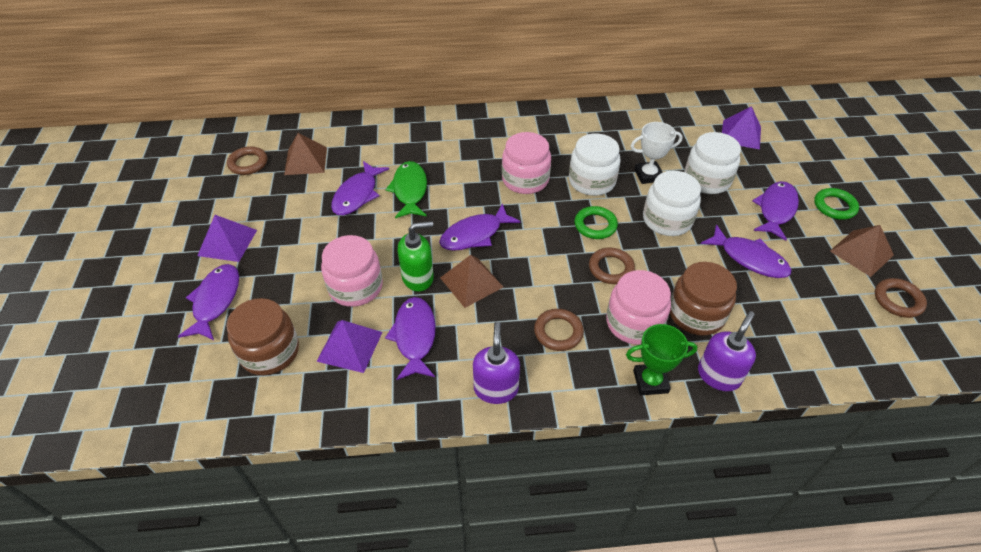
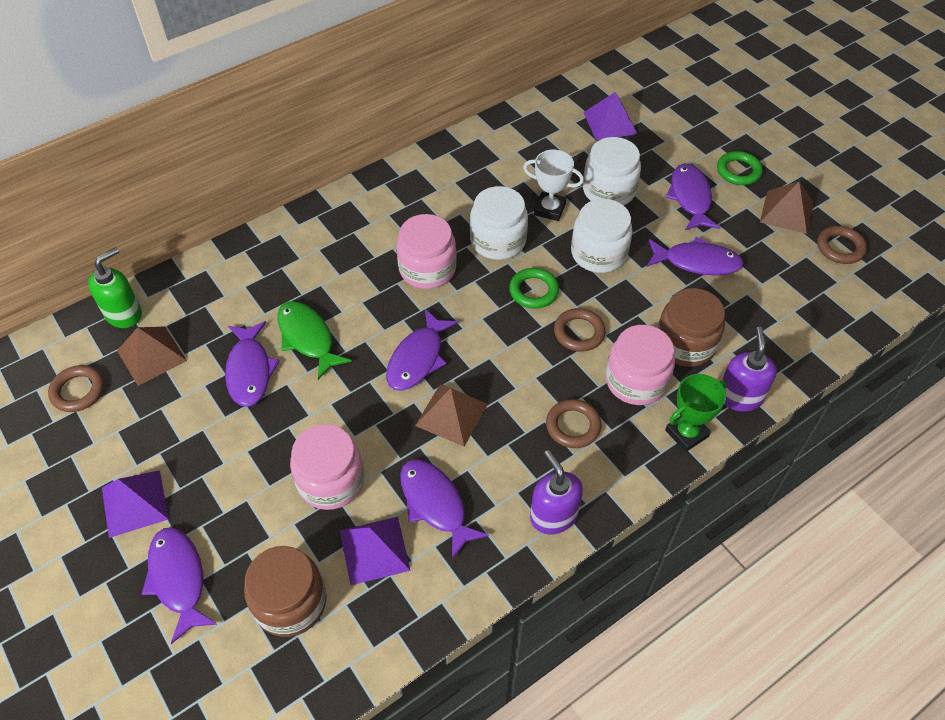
camera: 30 degrees left, 5 degrees up
green soap dispenser [398,221,434,291] -> green soap dispenser moved to [88,247,142,328]
white trophy [631,122,683,184] -> white trophy turned 60 degrees clockwise [523,150,584,221]

